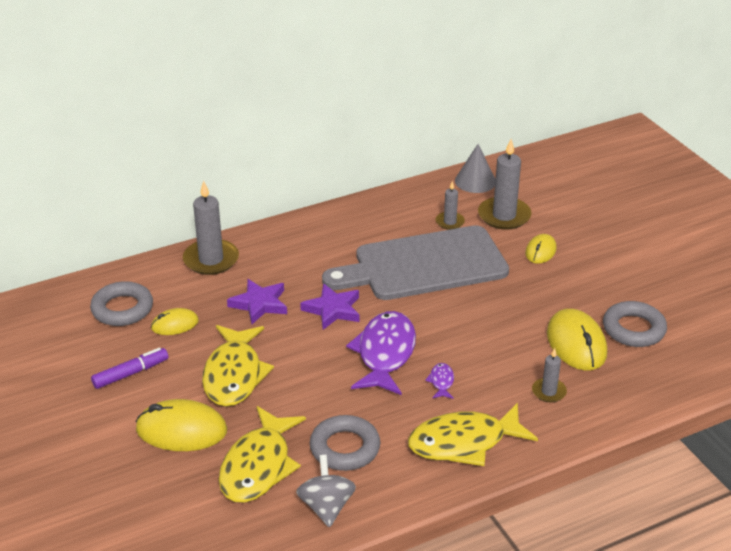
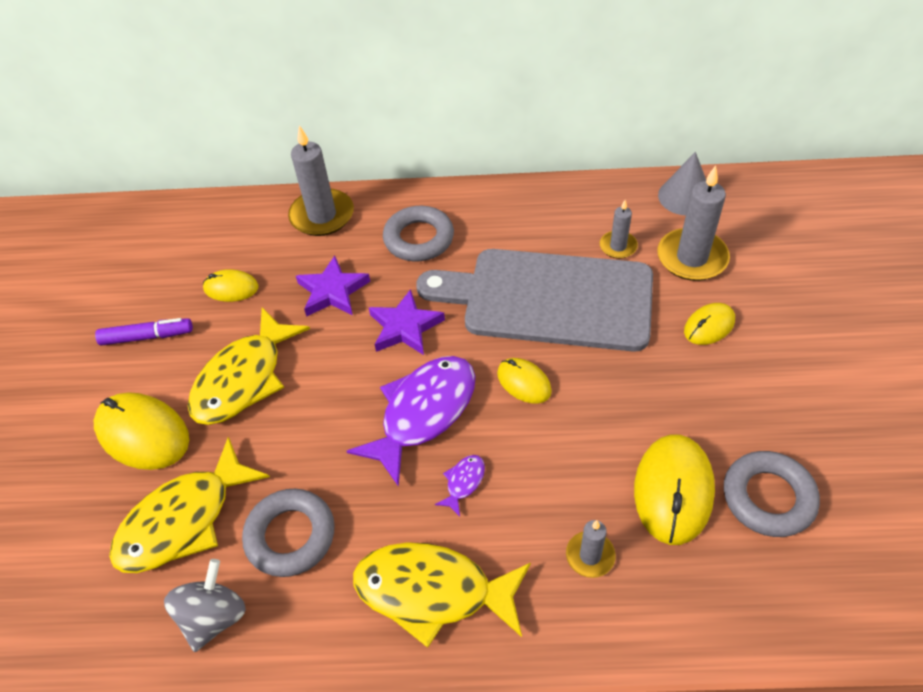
camera: 30 degrees right, 15 degrees up
grey ring [90,281,153,326] -> grey ring moved to [383,206,454,262]
none -> yellow mouse [497,358,552,404]

